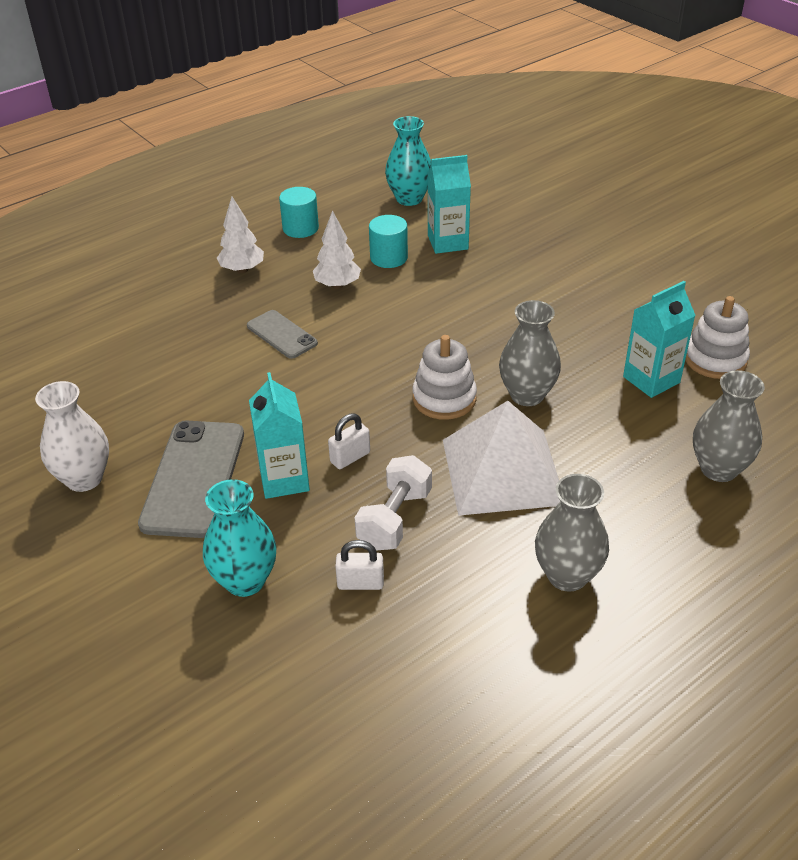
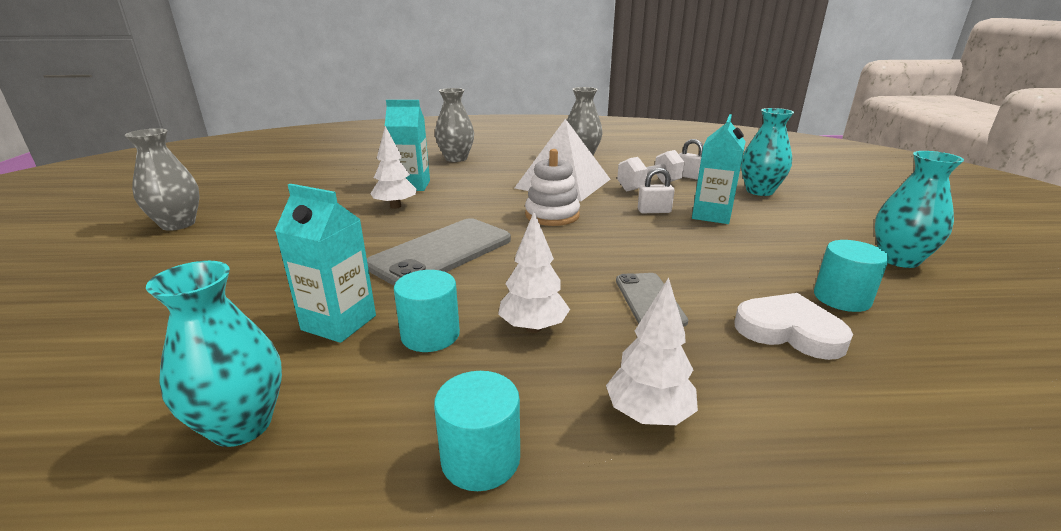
camera: 145 degrees left, 15 degrees down
white vase [35,381,109,492] -> turquoise vase [875,151,964,268]
grey phone [138,420,244,538] -> grey phone moved to [367,218,511,286]
grey vase [499,300,561,406] -> grey vase moved to [125,128,200,231]
white stacking toy [685,296,750,379] -> none
none -> white tree [370,126,417,209]
none -> white heart [734,293,853,360]
none -> turquoise cylinder [814,240,889,312]

